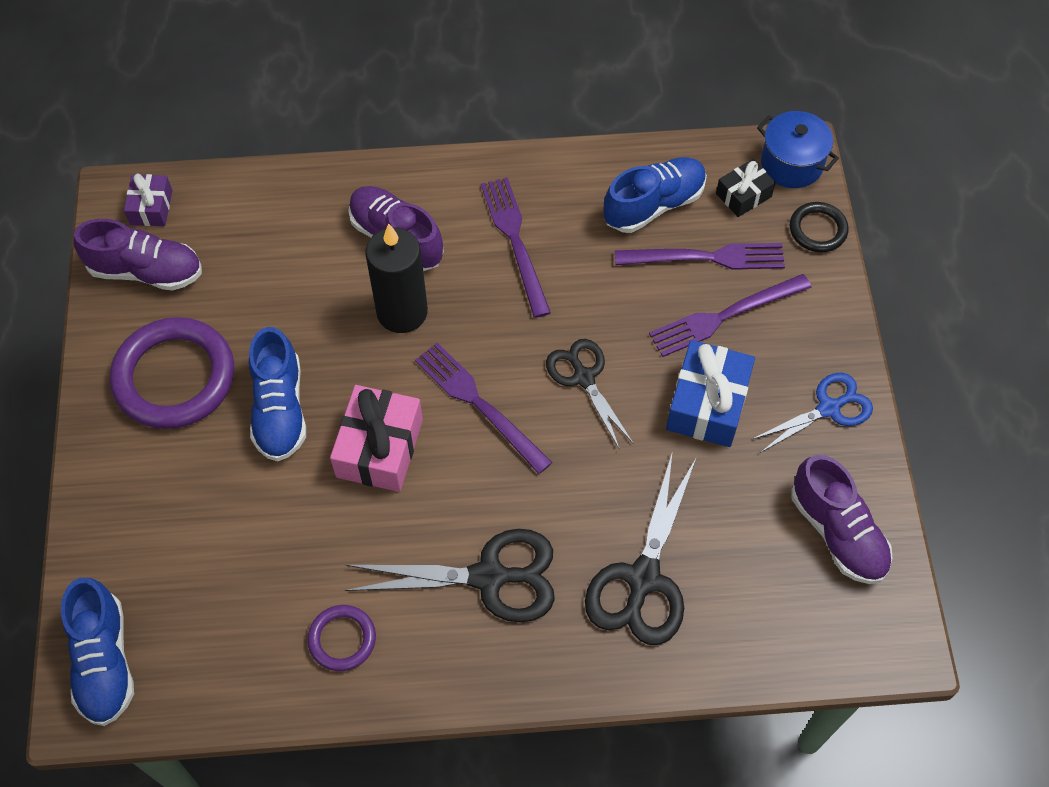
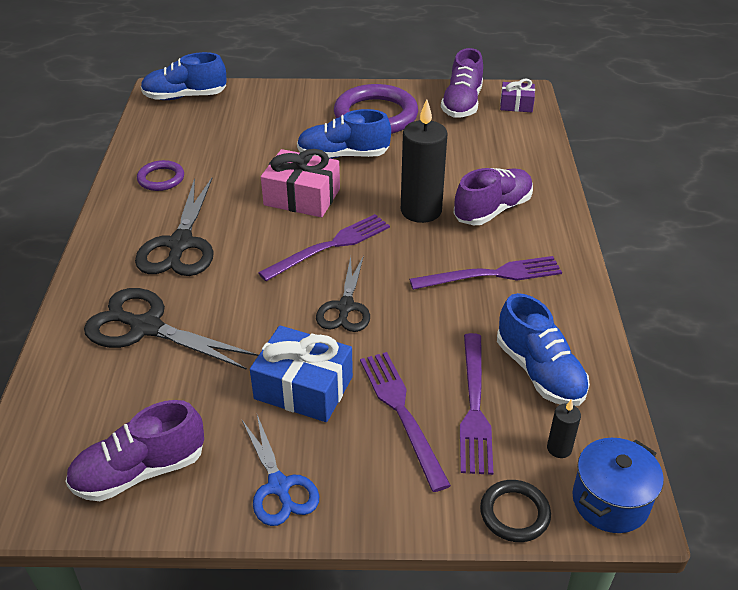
camera: 95 degrees right, 20 degrees down
black scissors [546,339,634,450] -> black scissors turned 120 degrees clockwise [316,255,370,332]
black gift [716,159,776,217] -> black candle [547,399,581,458]

